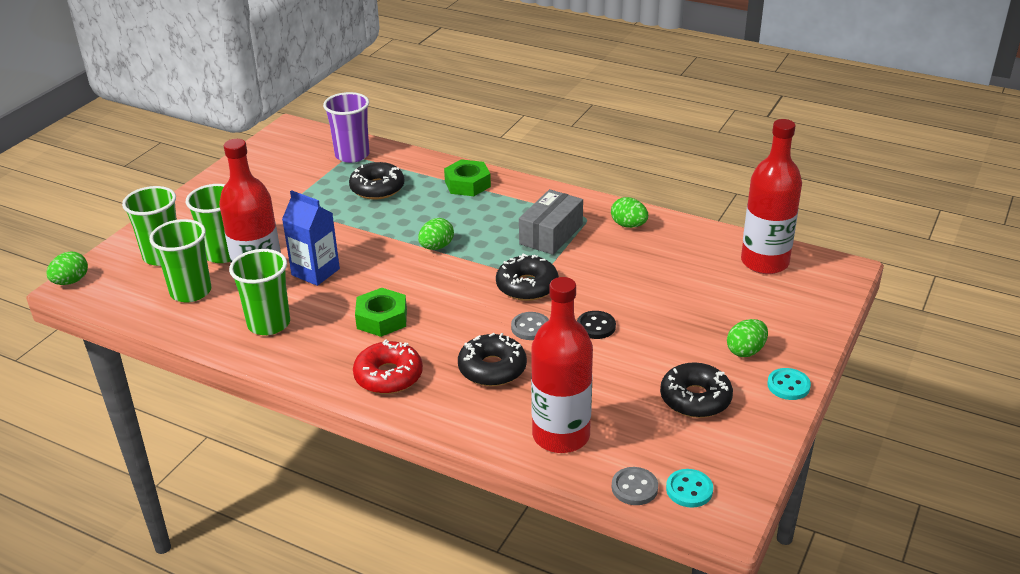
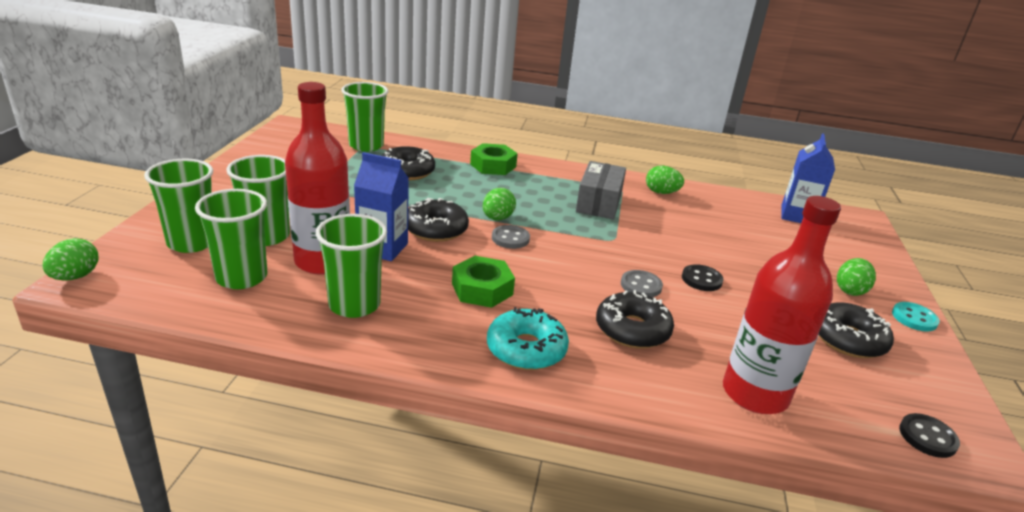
camera: 20 degrees left, 5 degrees down
purple cup [323,92,369,163] -> green cup [341,82,388,152]
red donut [353,339,423,394] -> turquoise donut [487,307,569,370]
black donut [496,254,559,301] -> black donut moved to [408,198,469,242]
grey button [612,467,658,505] -> grey button moved to [492,225,530,249]
turquoise button [666,469,713,508] -> black button [899,413,960,458]
red bottle [741,119,802,274] -> blue carton [781,133,835,223]

